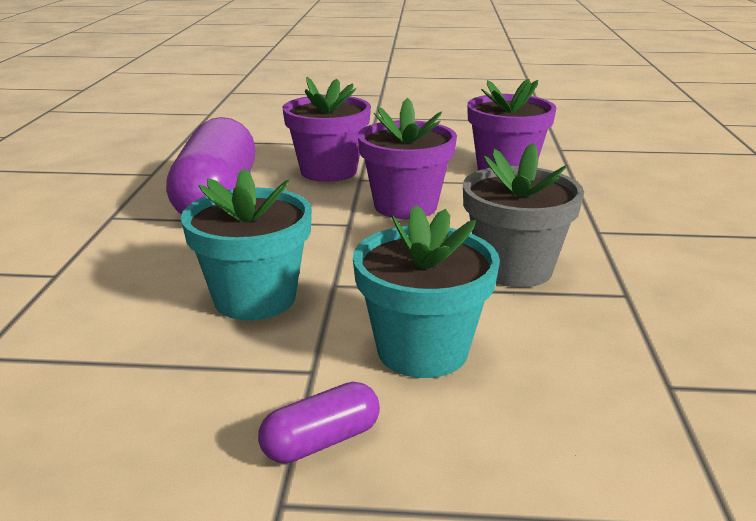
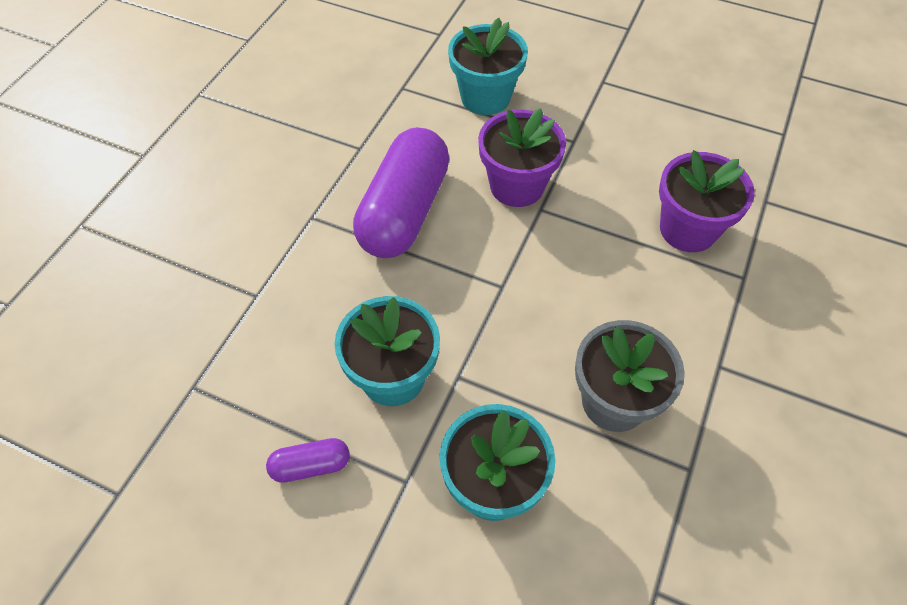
camera: 20 degrees right, 30 degrees up
purple capsule [258,382,380,464] -> purple capsule moved to [266,438,350,483]
purple flower pot [358,98,457,219] -> none
none -> turquoise flower pot [448,18,528,115]

